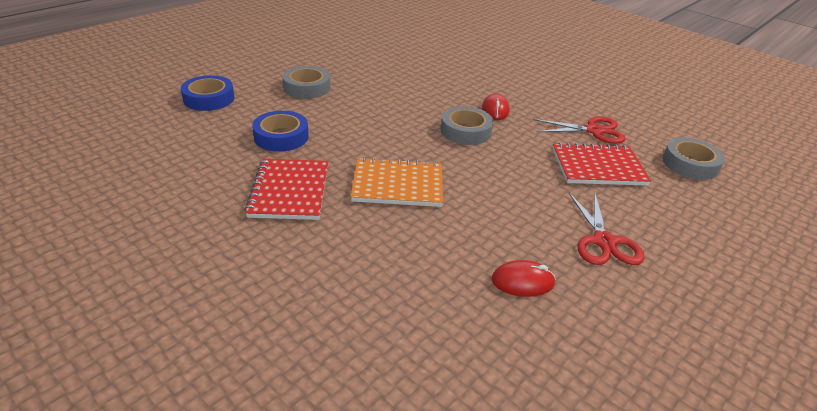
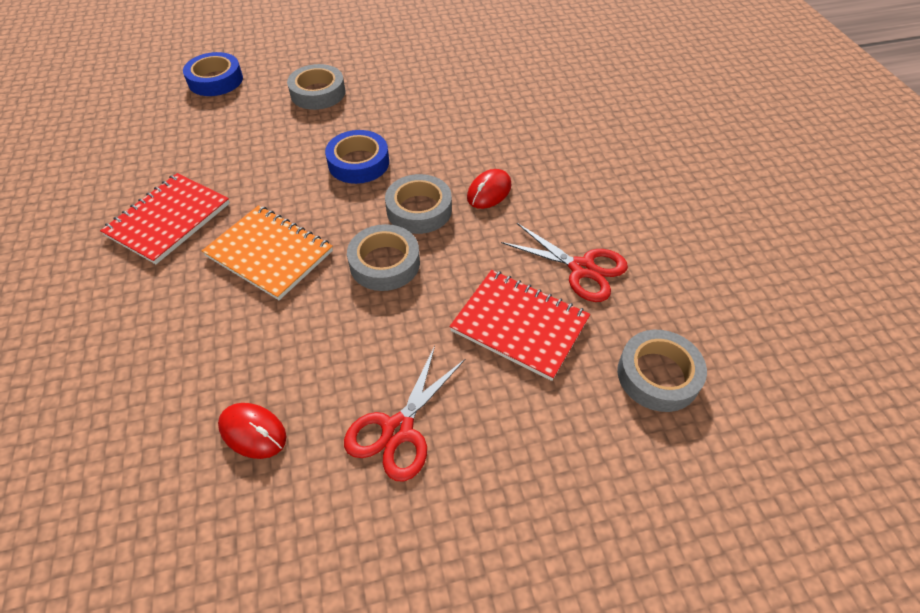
camera: 35 degrees right, 15 degrees up
blue tape [252,111,309,152] -> blue tape moved to [325,130,389,184]
none -> grey tape [347,224,420,291]

